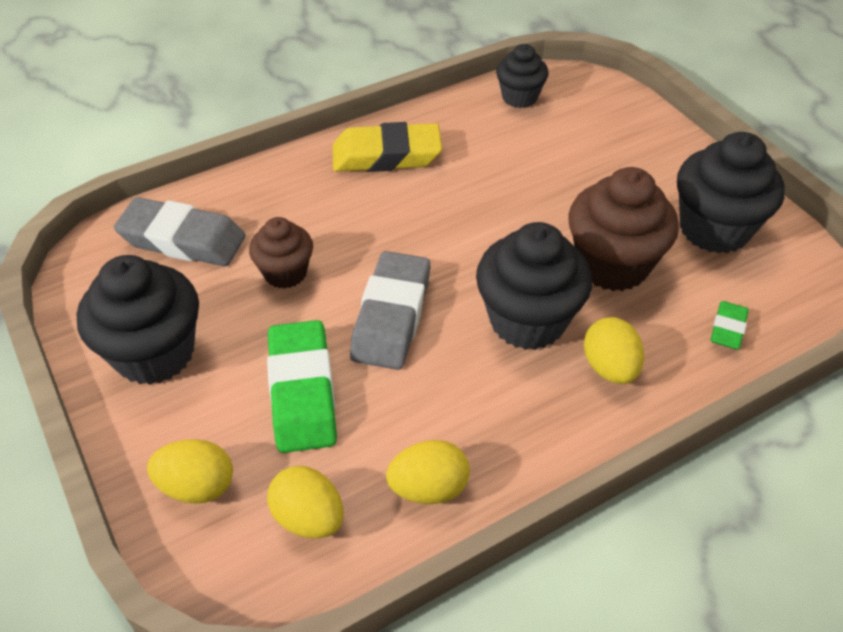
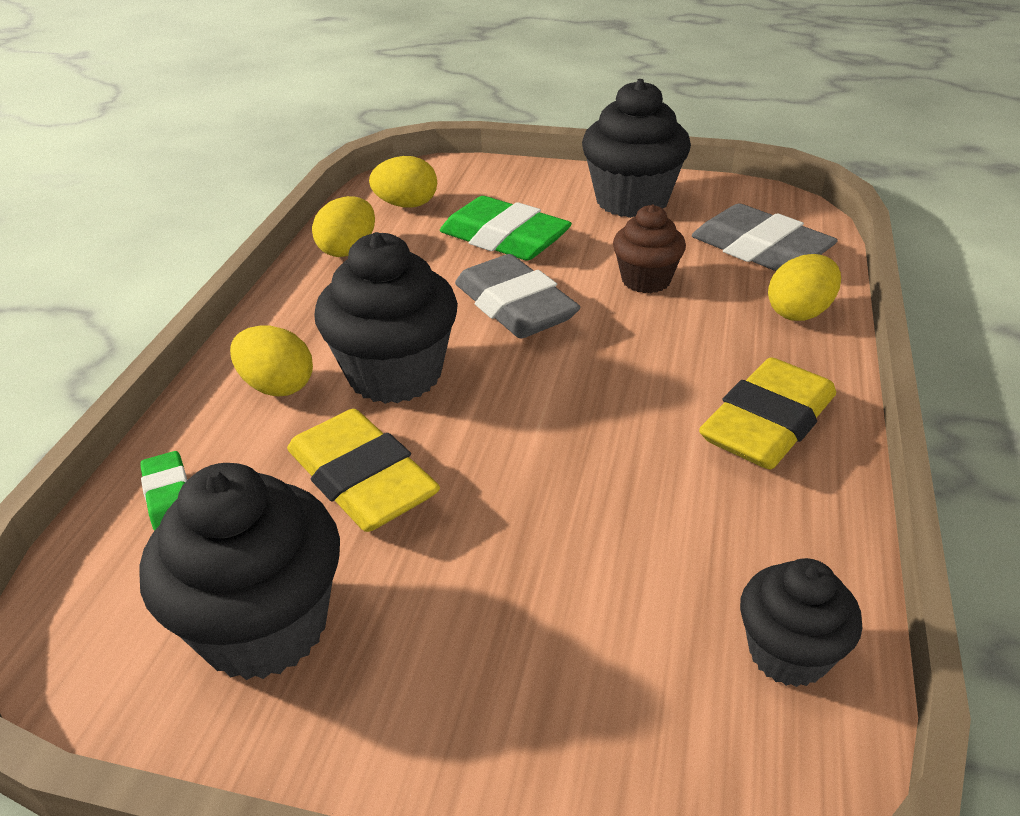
camera: 135 degrees right, 10 degrees down
grey eraser [114,197,246,266] -> grey eraser turned 75 degrees clockwise [692,203,838,271]
yellow egg [147,439,233,504] -> yellow egg moved to [768,254,841,321]
brown cupcake [568,167,679,291] -> yellow eraser [287,409,440,532]

